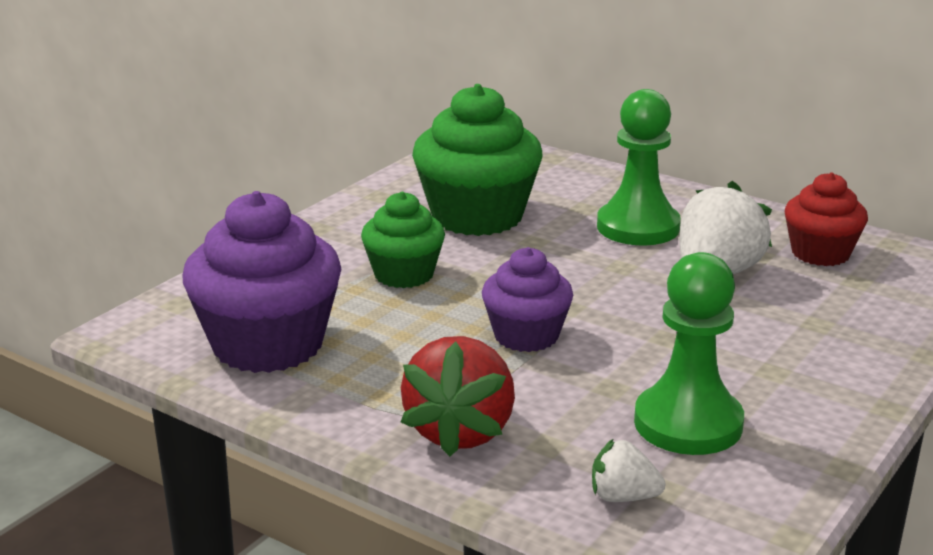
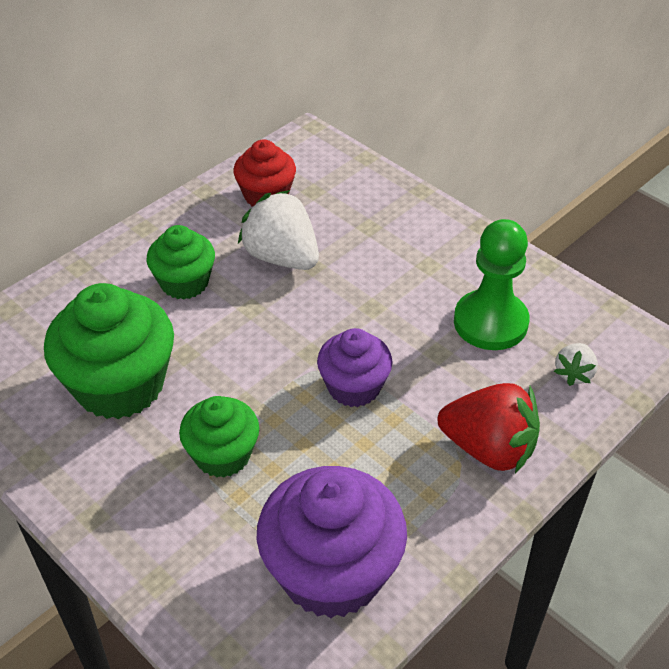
camera: 80 degrees left, 20 degrees up
green pawn [597,89,681,246] -> green cupcake [146,225,215,300]

